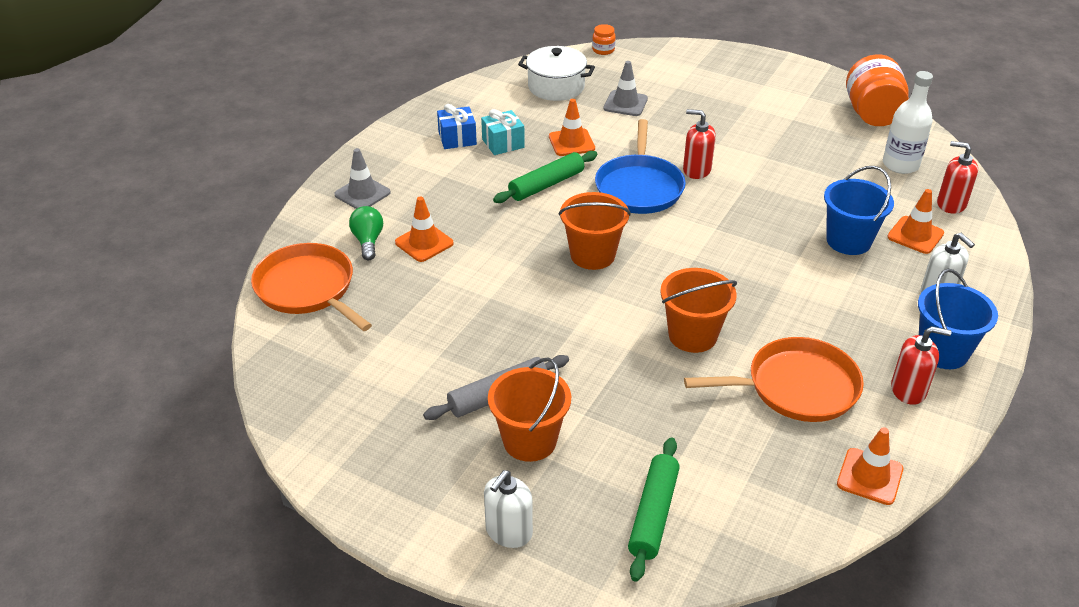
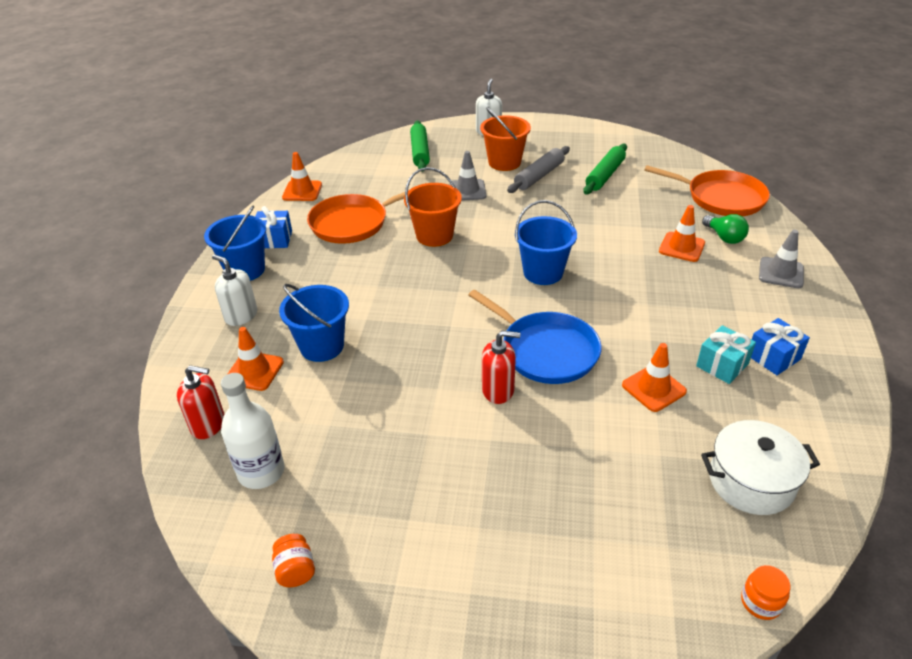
camera: 160 degrees right, 0 degrees up
green rolling pin [493,151,598,203] -> green rolling pin moved to [583,144,627,194]
orange bucket [559,192,631,270] -> blue bucket [515,200,577,285]
blue pan [595,119,686,214] -> blue pan turned 150 degrees clockwise [469,290,602,384]
grey traffic cone [604,61,648,116] -> grey traffic cone moved to [450,151,486,201]
orange jar [846,54,909,126] -> orange jar [272,534,315,587], size x0.45
red soap dispenser [891,326,952,405] -> blue gift [255,206,292,248]

